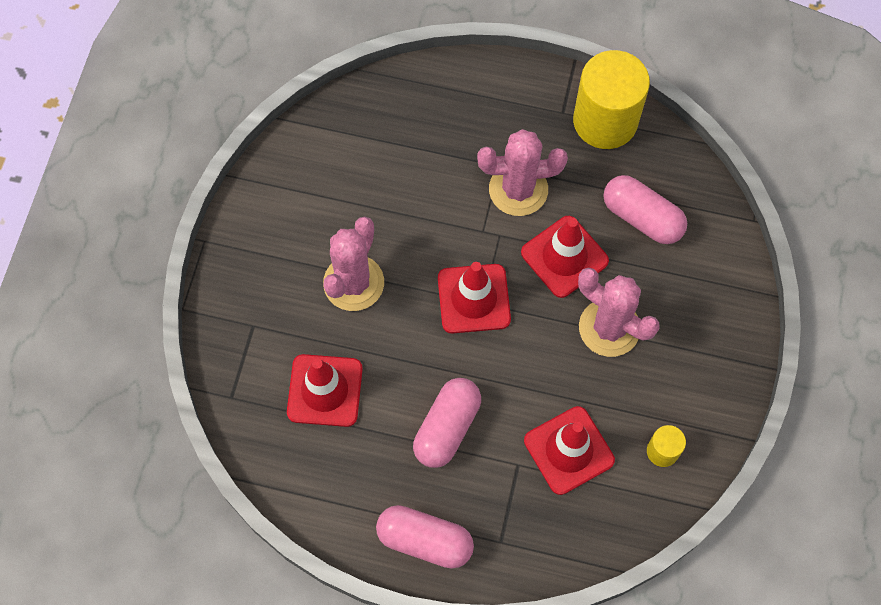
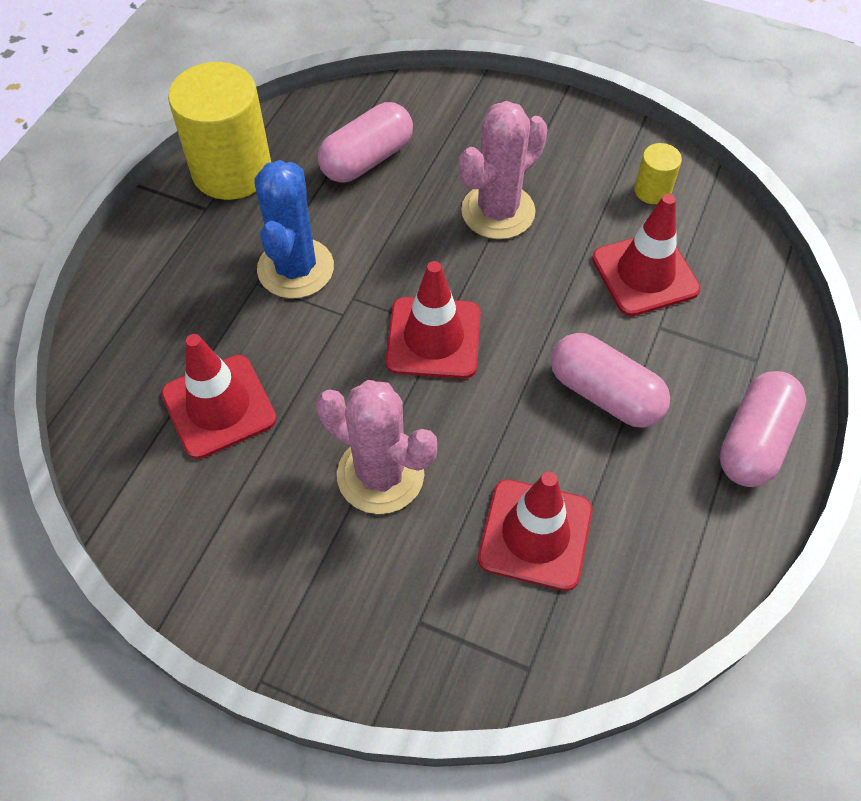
camera: 80 degrees left, 10 degrees down
pink cactus [477,129,568,216] -> blue cactus [254,160,334,299]
red traffic cone [521,216,609,298] -> red traffic cone moved to [161,334,276,459]

